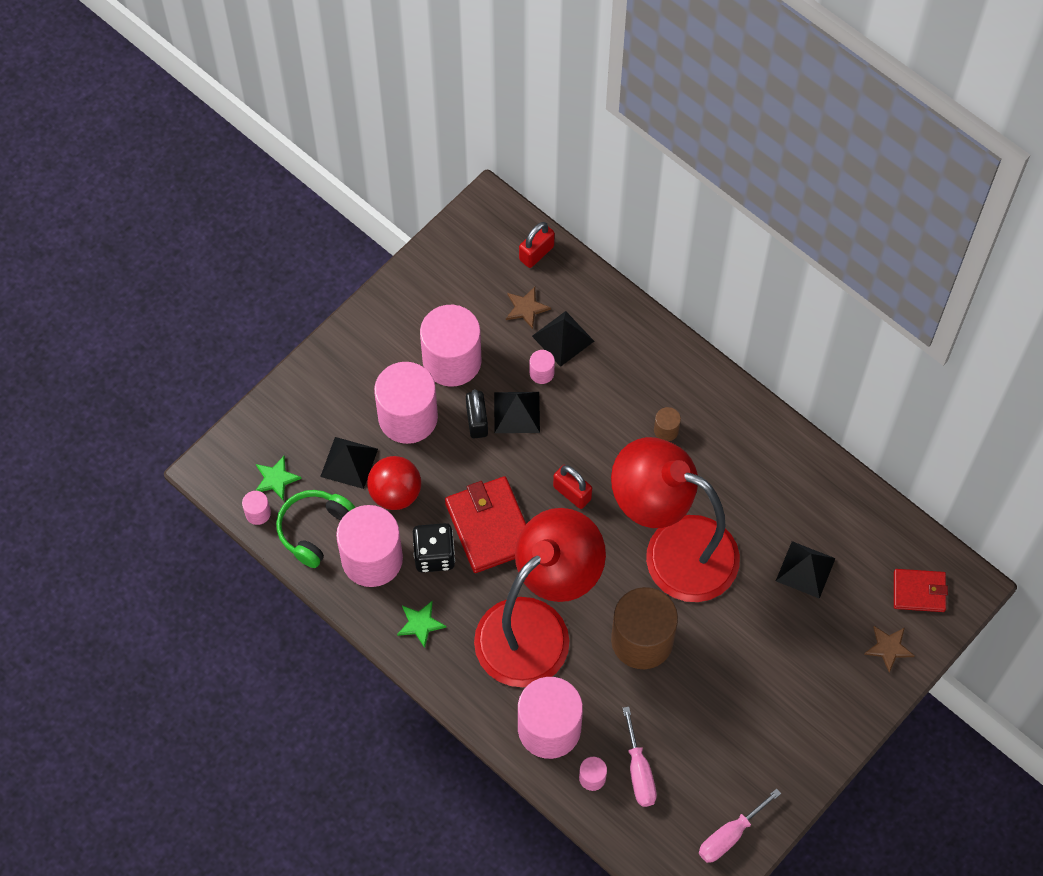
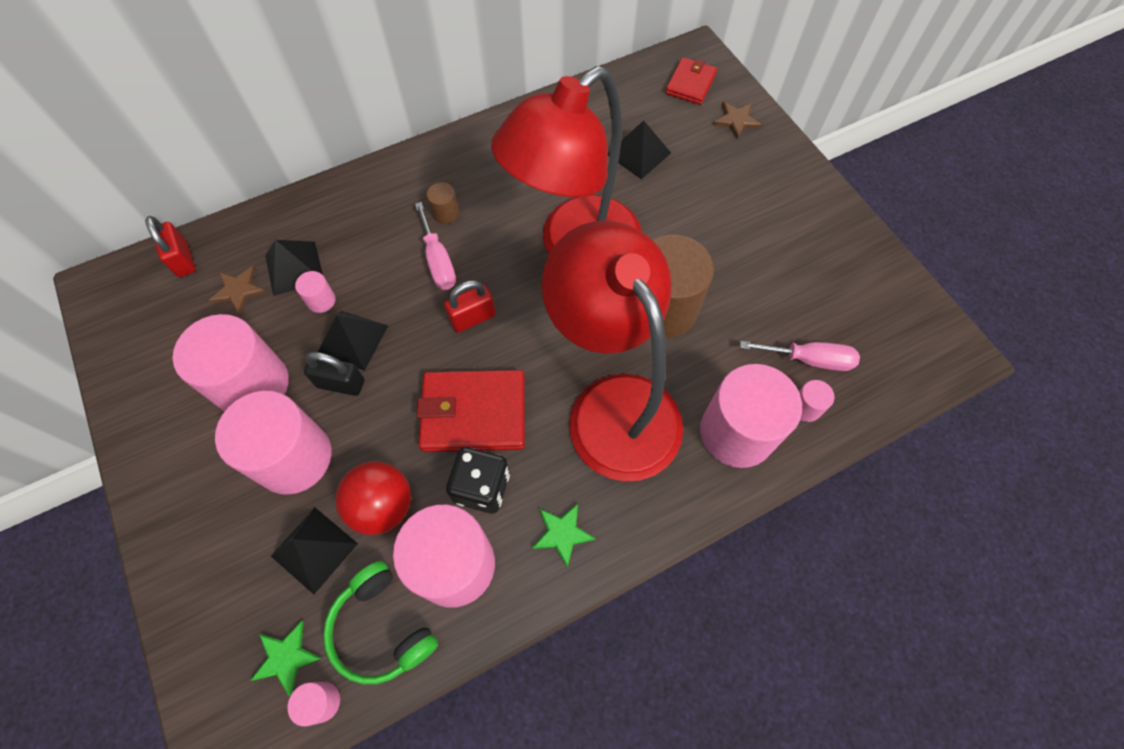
camera: 70 degrees left, 0 degrees up
pink screwdriver [699,788,781,863] -> pink screwdriver moved to [415,202,456,290]

